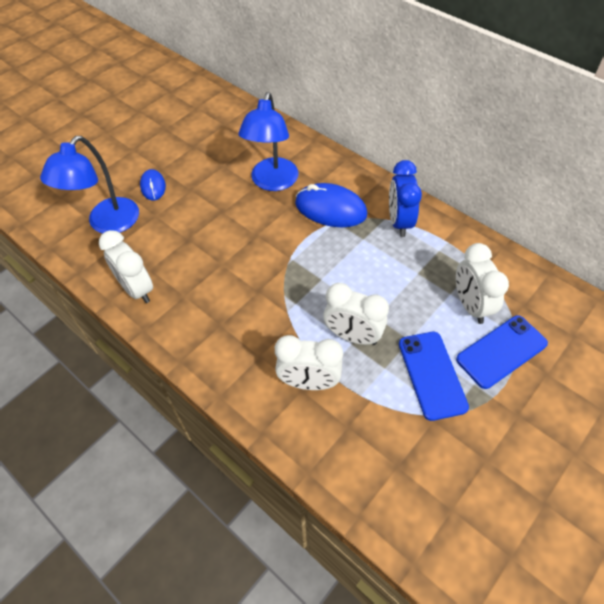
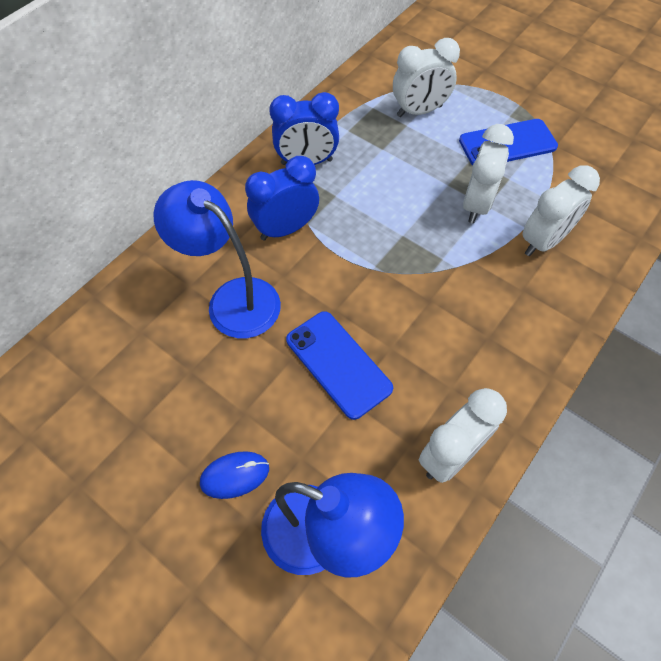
camera: 95 degrees left, 5 degrees up
blue lamp [238,92,299,191] -> blue lamp turned 150 degrees counterclockwise [154,180,281,338]
white clock [275,335,343,390] -> white clock turned 45 degrees clockwise [522,165,600,256]
blue mouse [295,183,367,227] -> blue clock [245,156,319,241]
blue phone [456,315,548,389] -> blue phone moved to [286,311,393,420]

